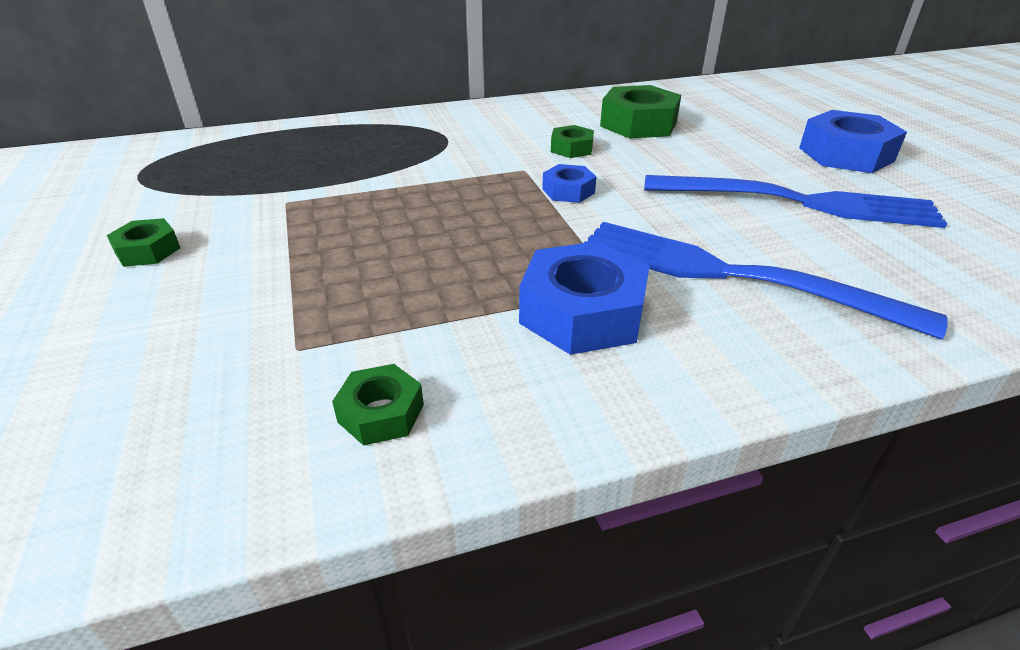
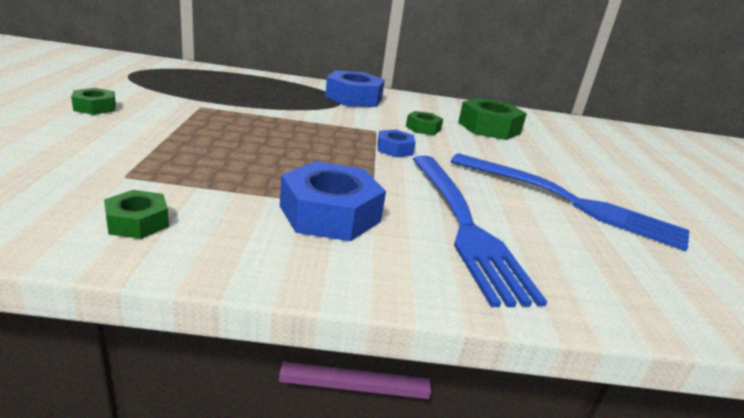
camera: 15 degrees right, 10 degrees down
blue fork [584,222,948,340] -> blue fork turned 150 degrees counterclockwise [413,156,547,307]
blue nut [799,110,907,173] -> blue nut moved to [325,70,385,107]

